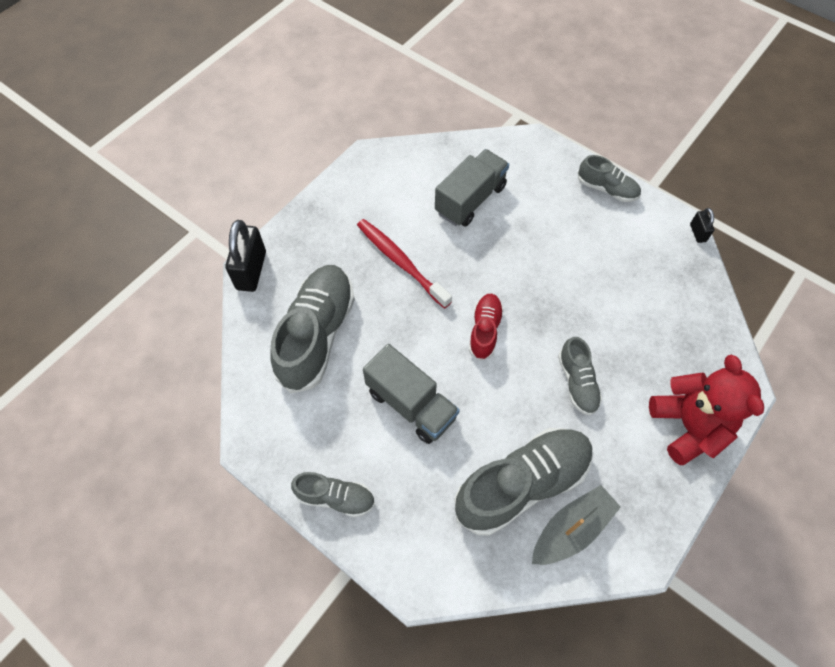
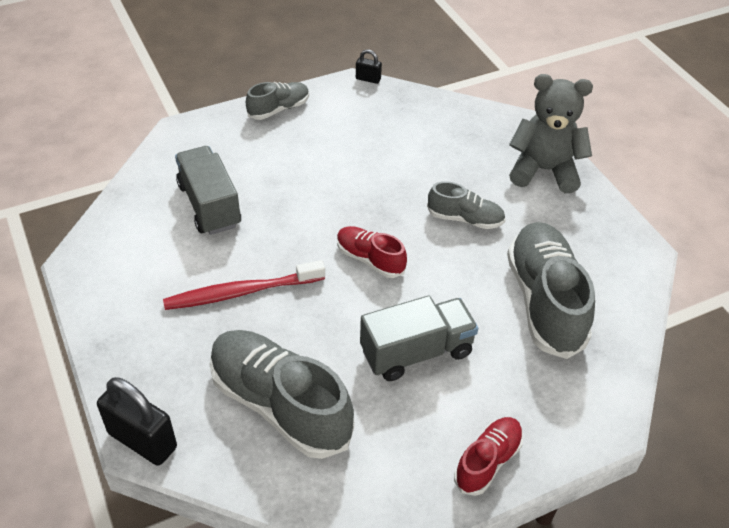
camera: 65 degrees left, 15 degrees down
grey shoe [291,472,375,517] -> red shoe [454,417,523,496]
grey boat [532,485,621,565] -> none
red teddy bear [649,355,764,465] -> grey teddy bear [509,74,593,193]

